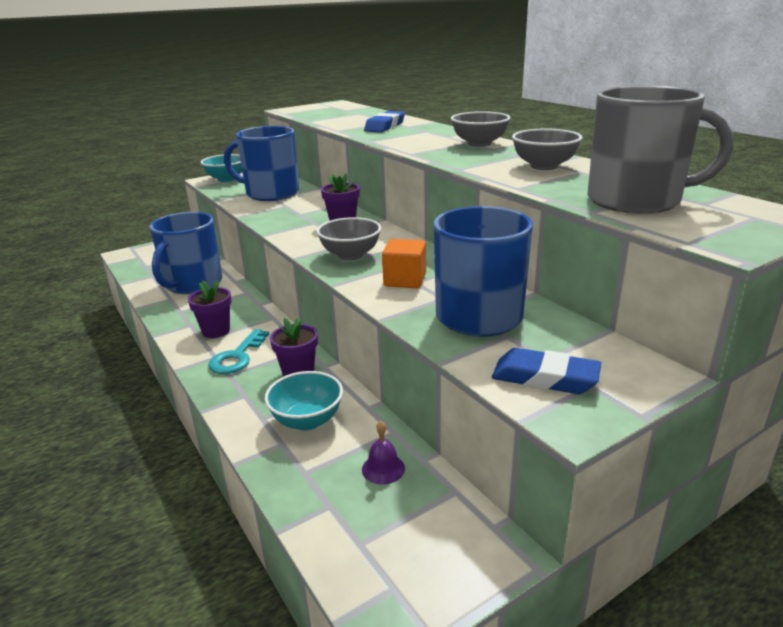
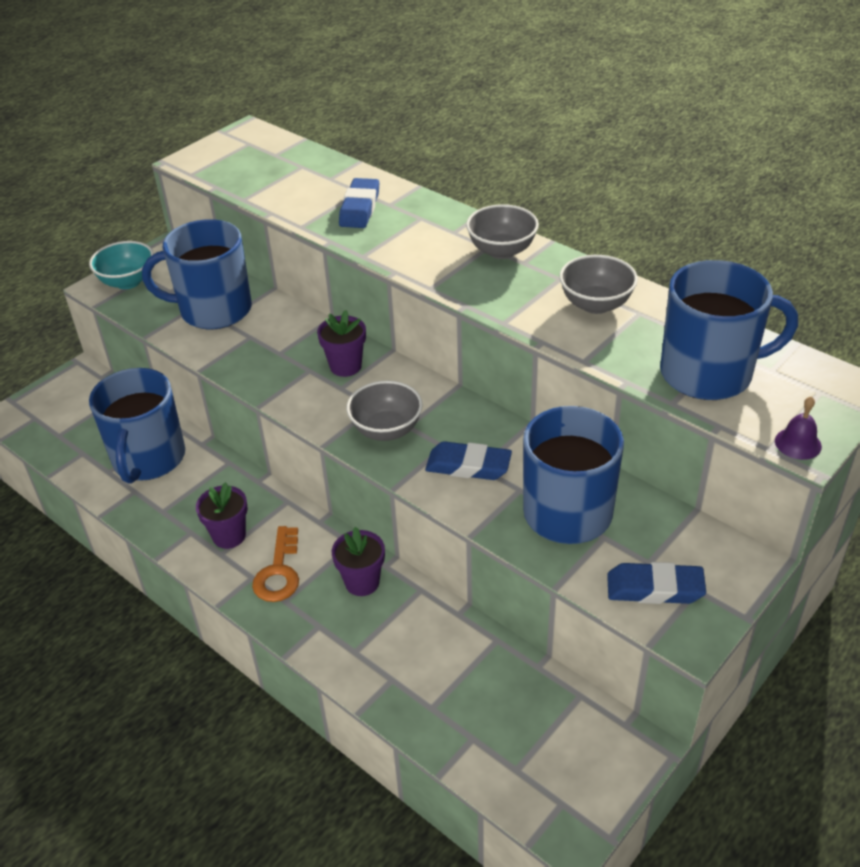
camera: 15 degrees left, 15 degrees up
turquoise key [208,329,269,374] -> orange key [252,526,299,602]
turquoise bowl [264,371,343,430] -> none
purple bell [362,421,405,485] -> purple bell moved to [775,396,822,460]
orange cube [382,239,426,288] -> blue eraser [425,441,512,480]
grey mug [587,86,733,214] -> blue mug [660,260,798,400]

